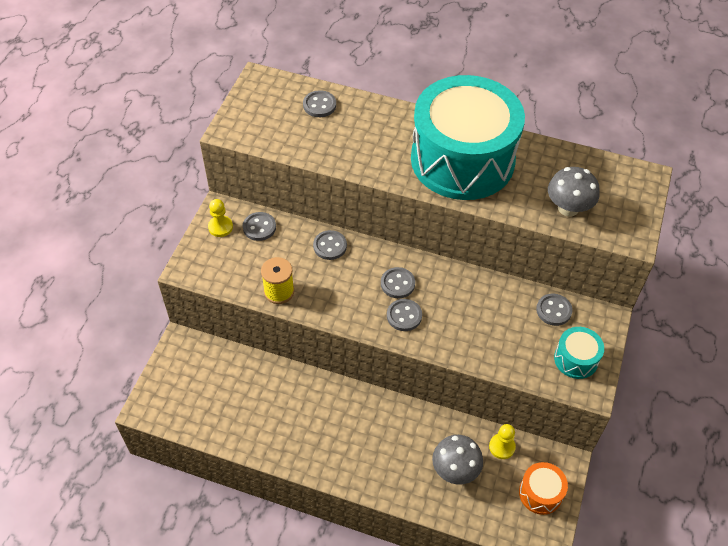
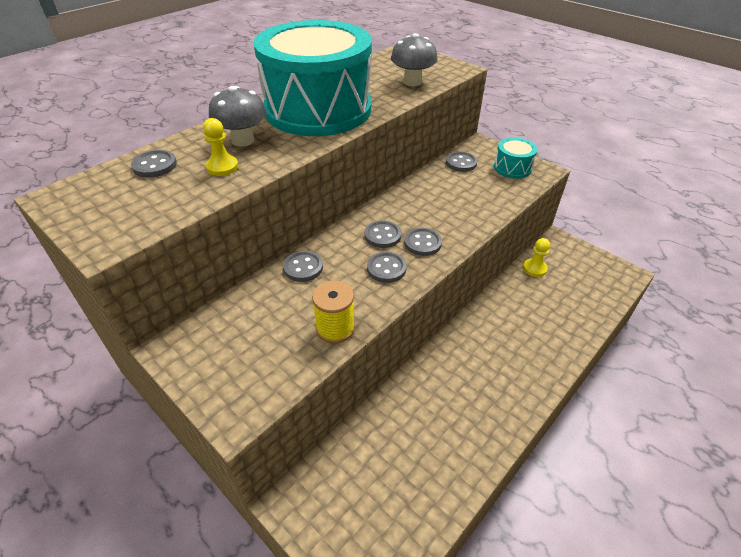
camera: 65 degrees left, 10 degrees down
yellow pawn [208,199,233,237] -> yellow pawn moved to [203,118,238,176]
grey button [243,212,276,241] -> grey button moved to [367,252,407,283]
grey mushroom [432,435,483,485] -> grey mushroom moved to [209,86,267,147]
orange drum [519,462,568,515] -> none

